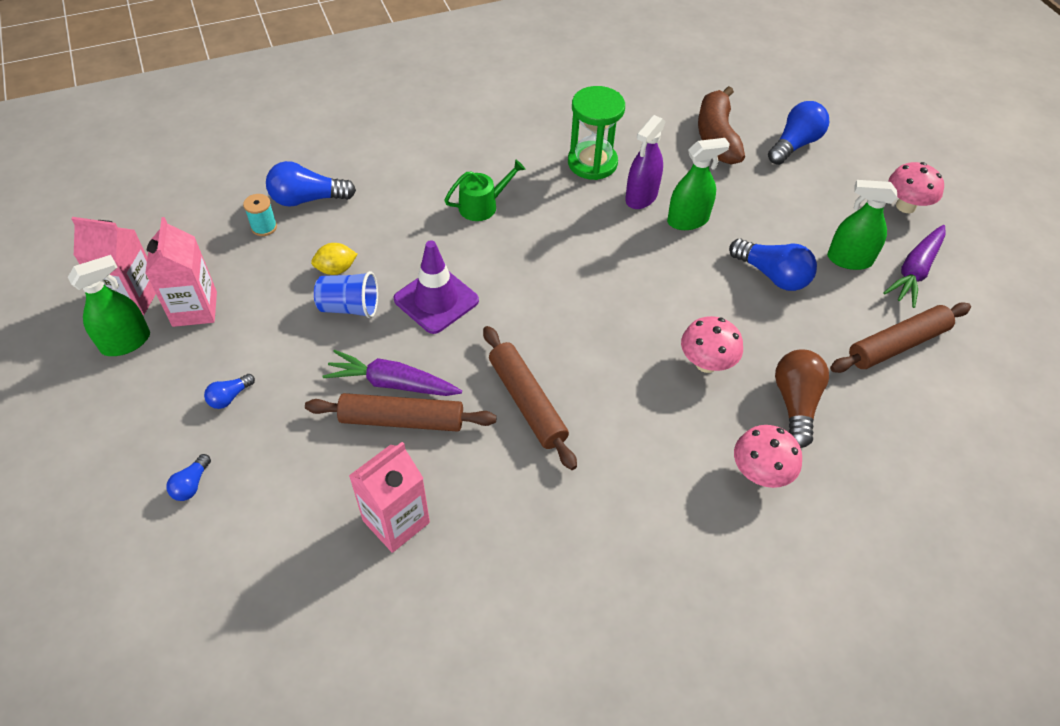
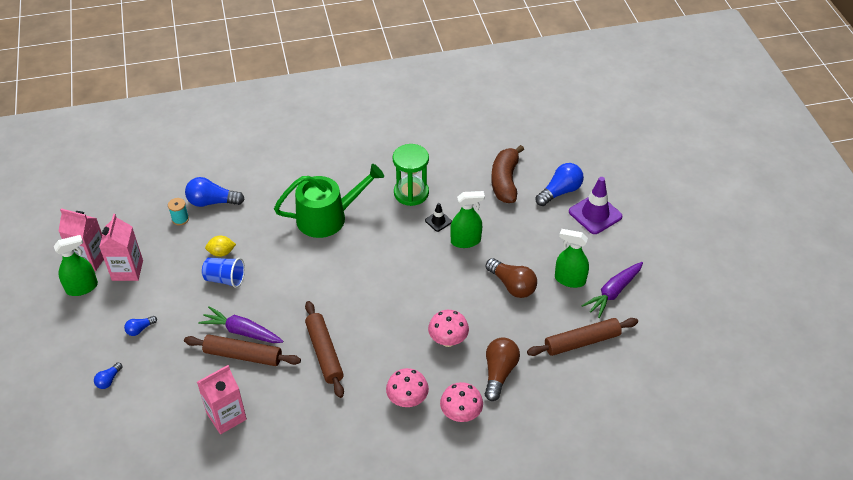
camera: 10 degrees right, 5 degrees down
purple traffic cone [394,240,479,334] -> purple traffic cone moved to [569,177,622,234]
green watering can [444,159,526,221] -> green watering can [274,164,384,238], size x1.88
purple spray bottle [625,115,666,209] -> black traffic cone [425,203,452,232]
blue light bulb [729,239,817,291] -> brown light bulb [486,258,537,298]
pink mushroom [888,162,944,213] -> pink mushroom moved to [386,368,429,407]

